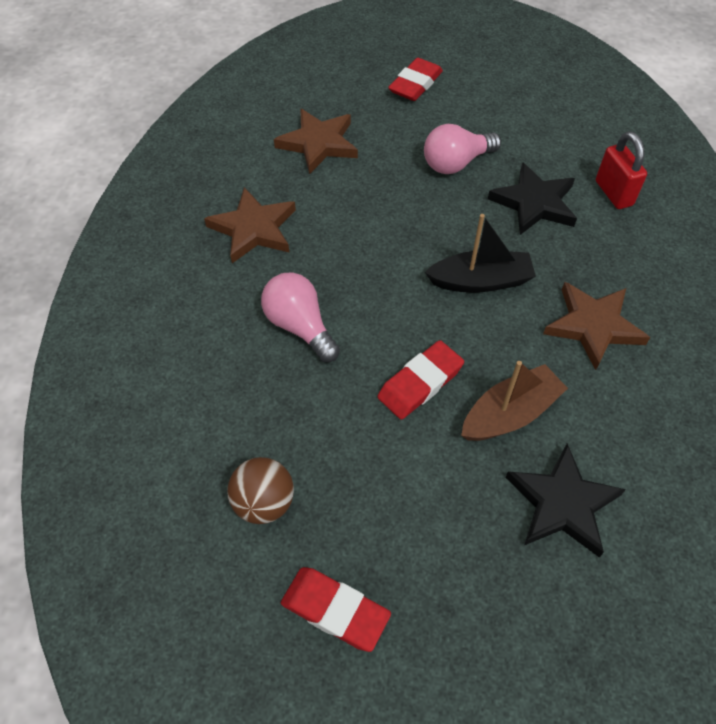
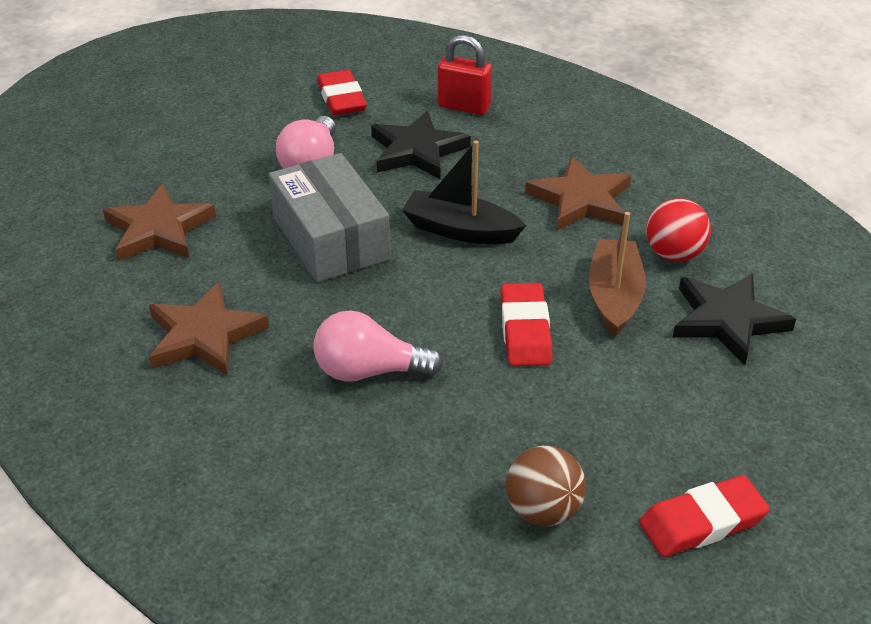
camera: 50 degrees left, 15 degrees down
red eraser [388,58,443,101] -> red eraser moved to [317,70,367,116]
black boat [425,214,536,293] -> black boat turned 105 degrees counterclockwise [402,141,526,244]
none -> grey box [269,153,391,282]
none -> red ball [646,198,711,262]

